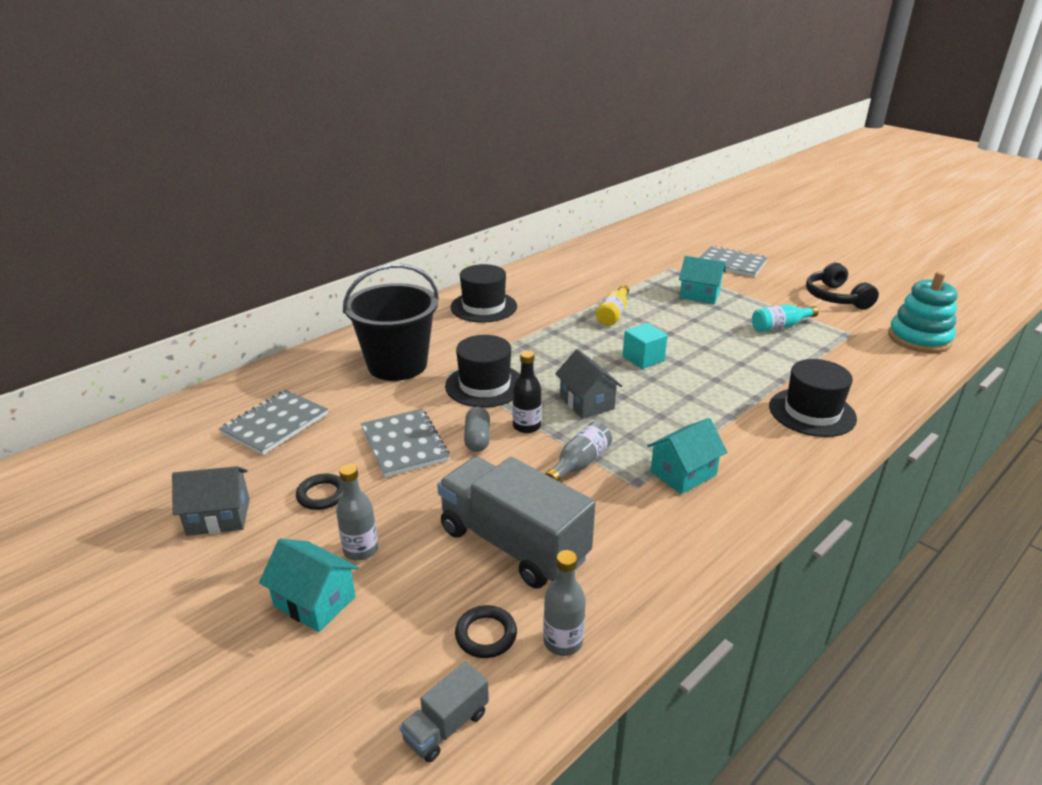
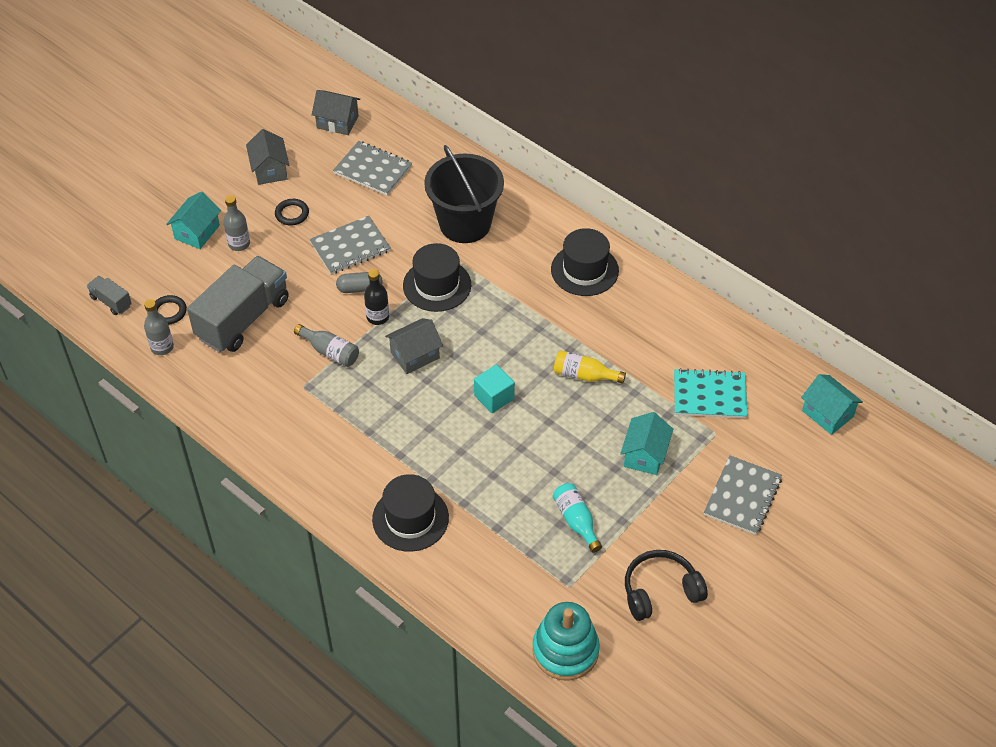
camera: 85 degrees right, 20 degrees up
turquoise house [647,418,727,494] -> turquoise house moved to [801,374,863,435]
none -> grey house [311,90,360,135]
none -> turquoise notebook [674,368,747,418]

